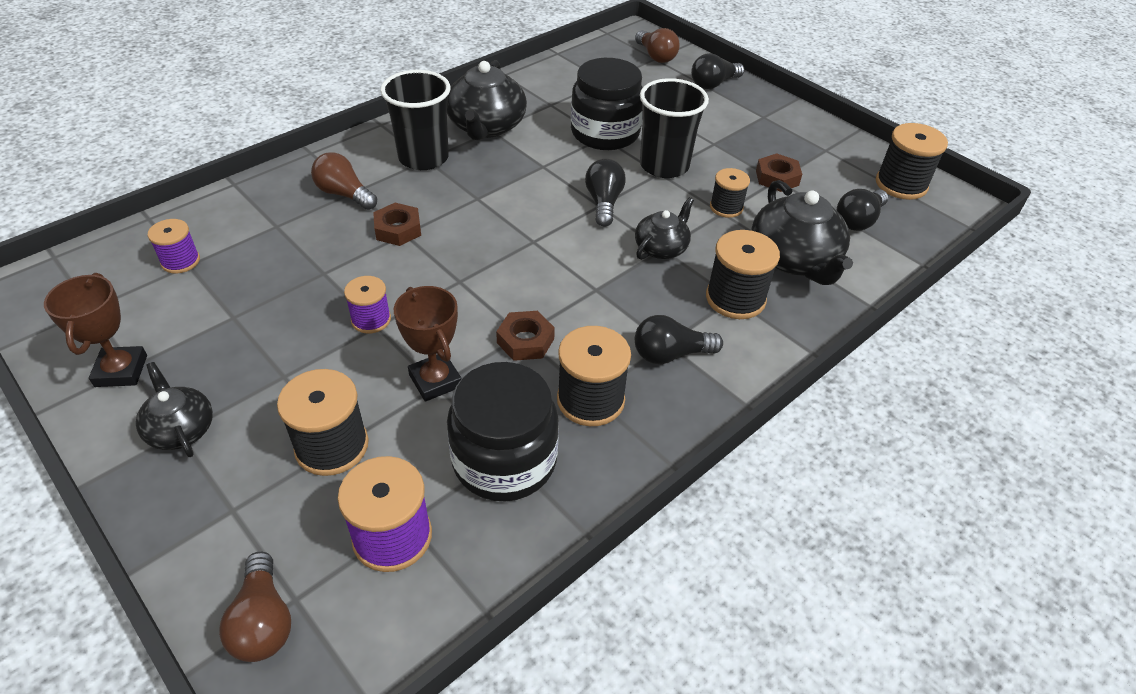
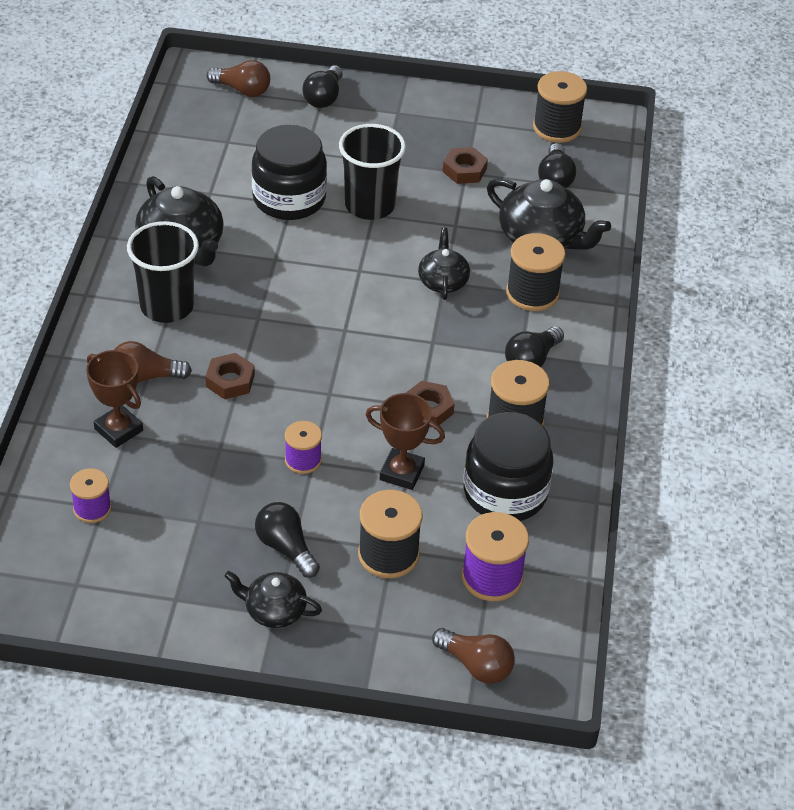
camera: 40 degrees left, 0 degrees up
brown trophy [44,273,147,387] -> brown trophy moved to [86,350,143,448]
black light bulb [585,159,626,227] -> black light bulb moved to [255,502,320,578]
black spool [710,168,750,218] -> none

